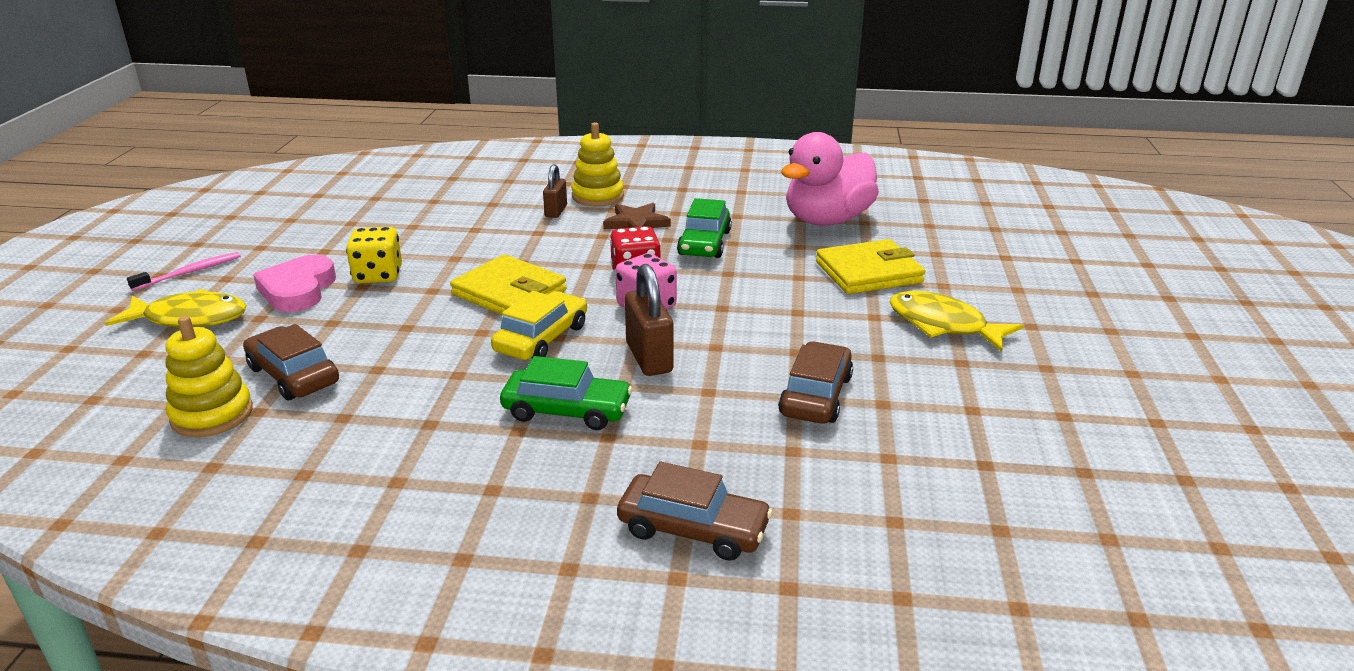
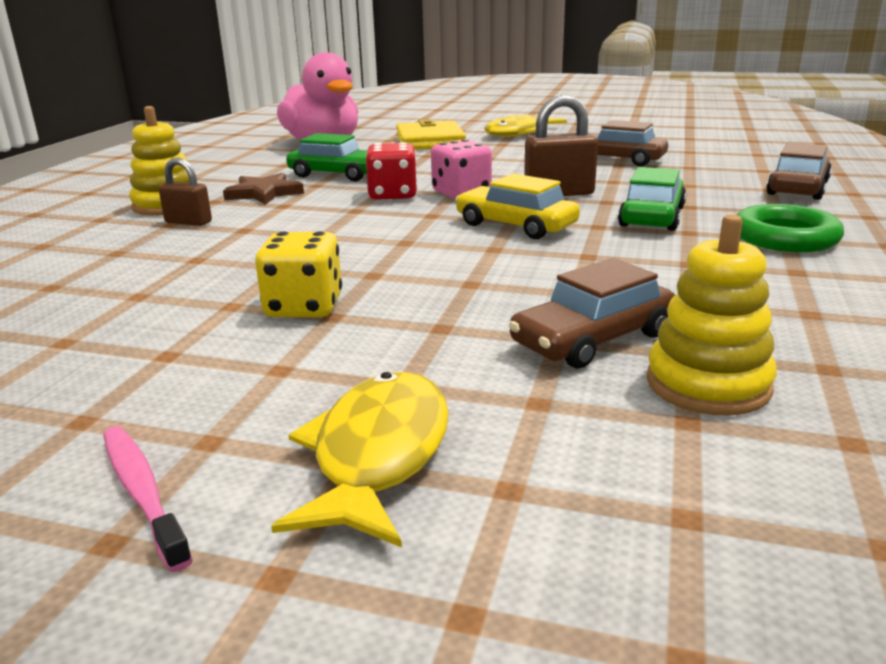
camera: 80 degrees left, 5 degrees down
pink heart [253,255,336,312] -> none
yellow wallet [450,254,567,315] -> none
none -> green ring [736,204,844,252]

